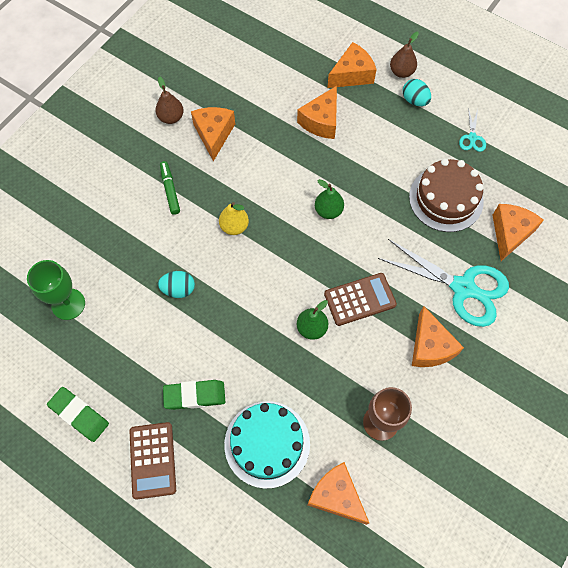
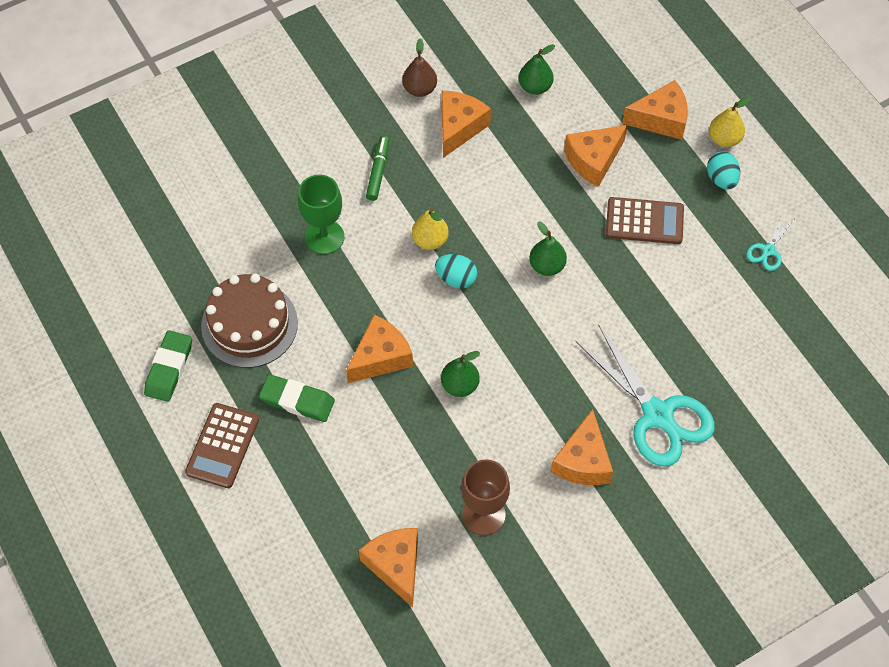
camera: 25 degrees right, 5 degrees down
green goblet [27,260,85,320] -> green goblet moved to [298,174,344,254]
green eraser [47,387,109,442] -> green eraser turned 45 degrees clockwise [144,330,192,402]
turquoise egg [158,271,195,298] -> turquoise egg moved to [435,254,477,289]
turquoise cake [224,401,310,489] -> none
brown calculator [324,273,397,326] -> brown calculator moved to [606,197,684,244]
brown pear [390,32,419,78] -> yellow pear [709,97,751,147]
brown cake [409,159,484,232] -> brown cake moved to [201,274,298,368]
orange cheese [493,204,544,261] -> orange cheese moved to [346,314,413,383]
none -> green pear [519,44,555,95]

